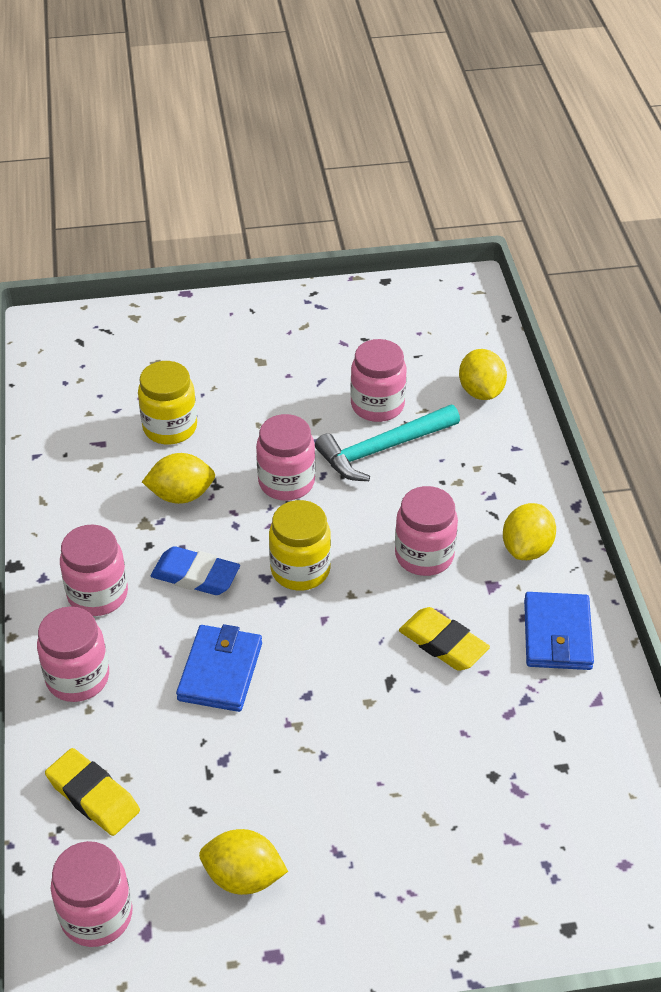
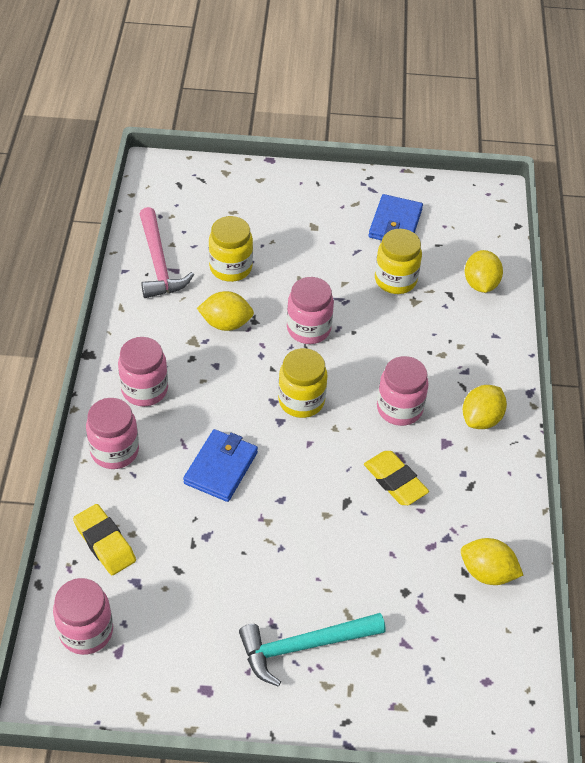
camera: 10 degrees right, 5 degrees up
blue eraser [151,546,240,595] -> none
yellow lemon [199,829,288,895] -> yellow lemon moved to [461,538,523,585]
turquoise hammer [315,405,460,481] -> turquoise hammer moved to [239,613,386,686]
pink jar [350,339,406,422] -> yellow jar [375,229,422,294]
blue wallet [524,592,594,670] -> blue wallet moved to [369,194,423,240]
none -> pink hammer [140,207,194,298]

